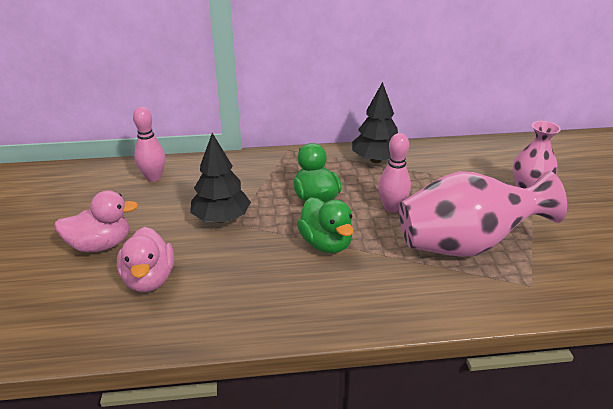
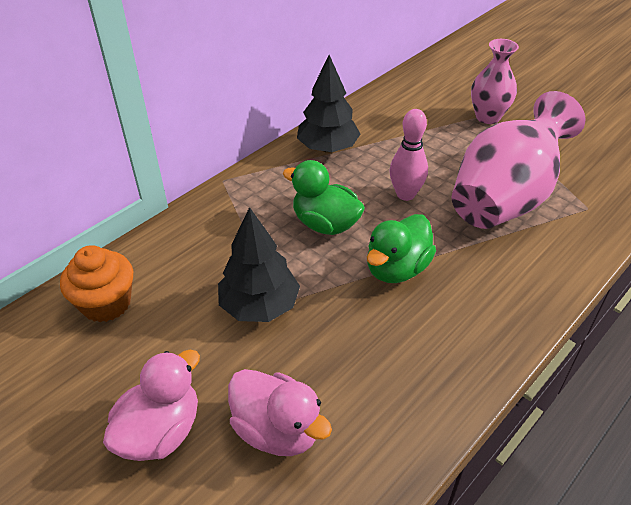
camera: 40 degrees left, 10 degrees up
pink bowling pin [133,107,165,182] -> orange cupcake [60,245,133,322]
green duck [297,197,354,254] -> green duck turned 105 degrees clockwise [367,214,436,283]

